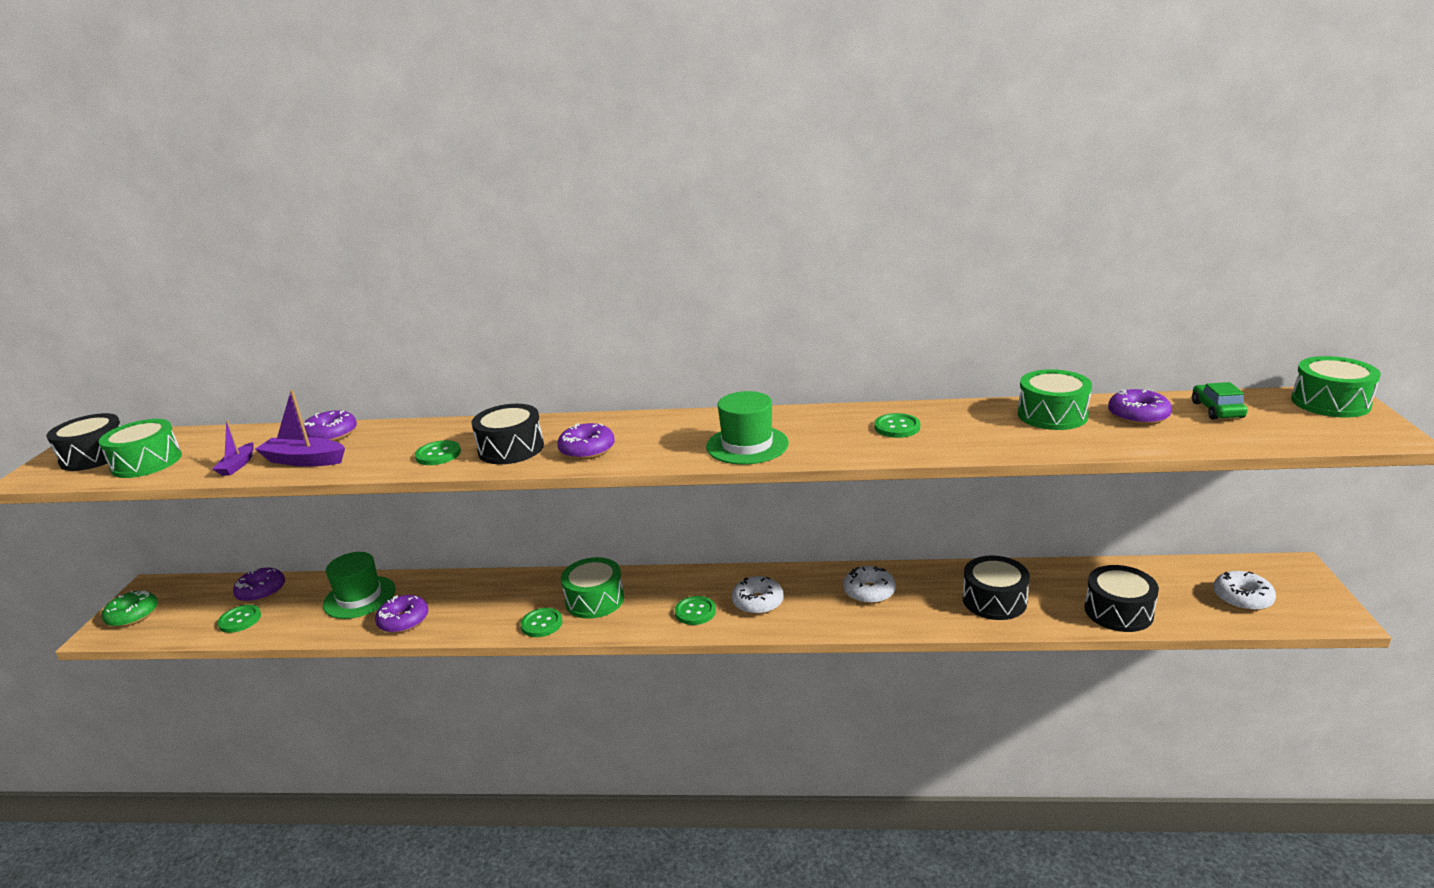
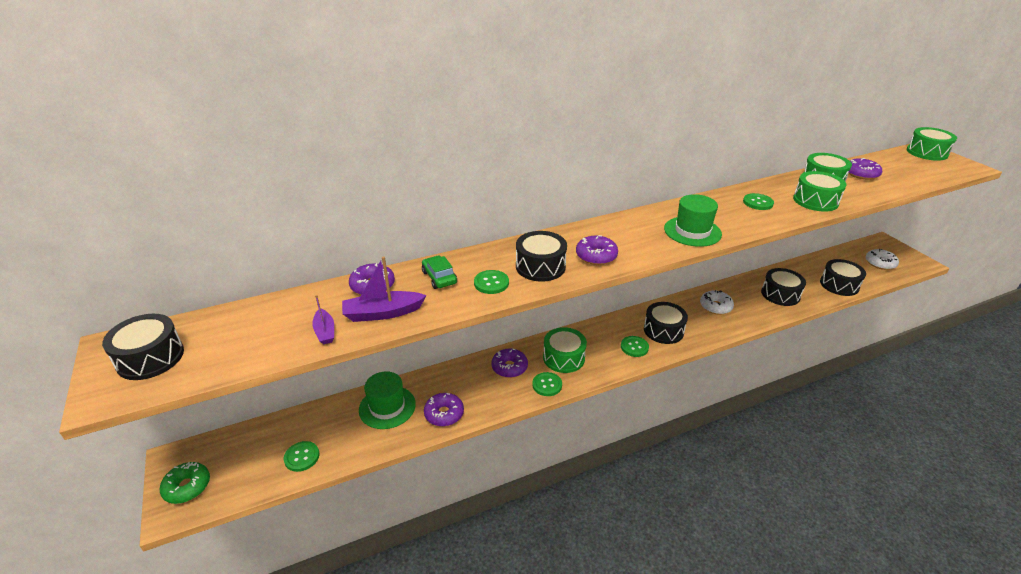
camera: 30 degrees left, 10 degrees up
green drum [99,419,182,478] -> green drum moved to [793,171,847,212]
purple donut [233,568,285,602] -> purple donut moved to [491,348,528,378]
white donut [732,576,784,615] -> black drum [644,302,688,344]
green car [1192,382,1248,420] -> green car moved to [422,256,457,289]

